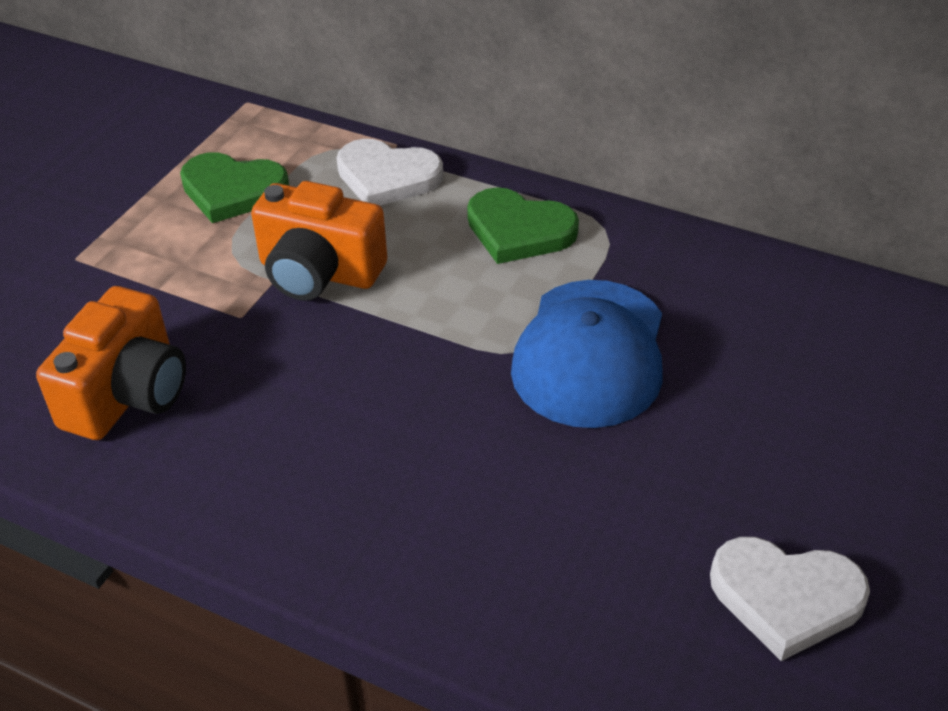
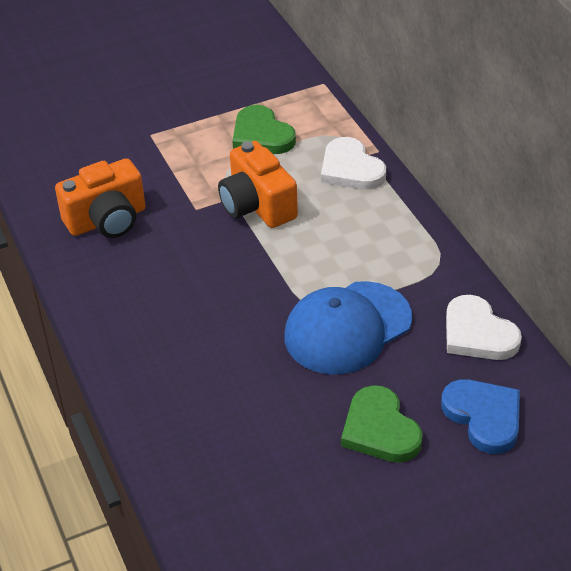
camera: 40 degrees right, 0 degrees up
green heart [467,187,579,264] -> green heart moved to [341,385,423,463]
white heart [710,537,870,661] -> white heart moved to [446,295,522,360]
none -> blue heart [441,379,520,454]

